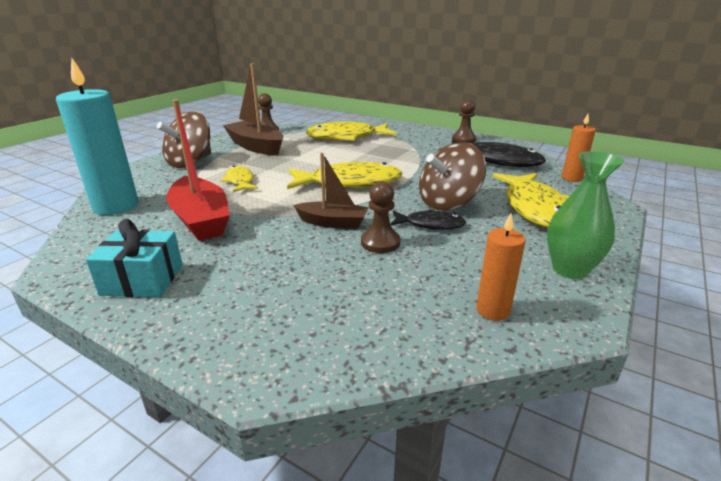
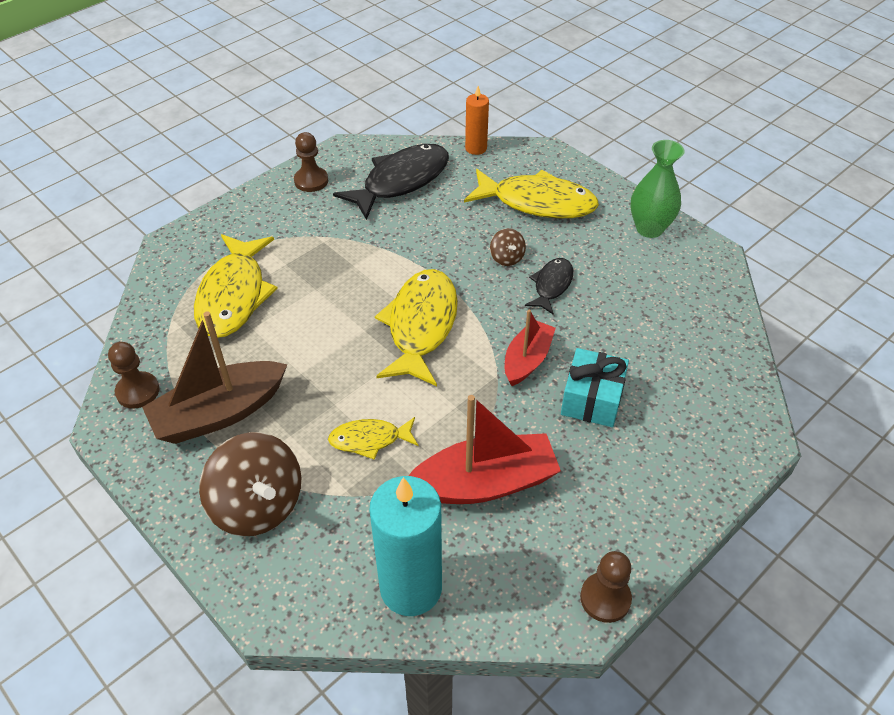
camera: 75 degrees left, 20 degrees up
turquoise gift [86,219,183,297] -> turquoise gift moved to [561,348,629,427]
brown boat [293,153,369,229] -> red boat [505,310,556,386]
brown pawn [361,181,400,253] -> brown pawn moved to [580,551,632,623]
brown spinning top [419,143,486,211] -> brown spinning top [490,228,526,266], size x0.46
orange candle [476,214,526,321] -> none

